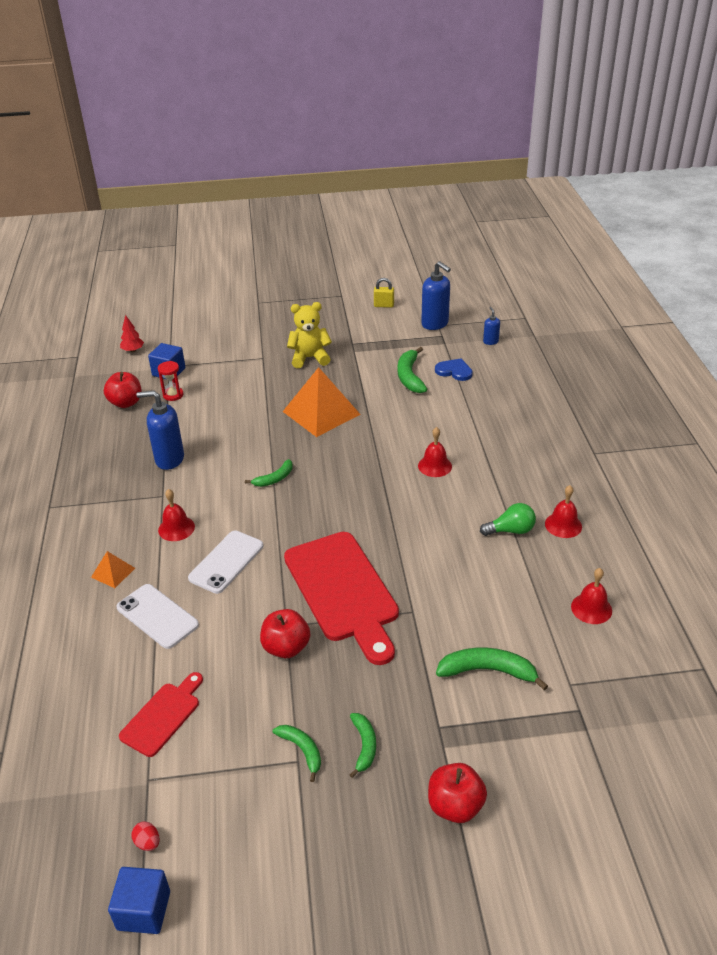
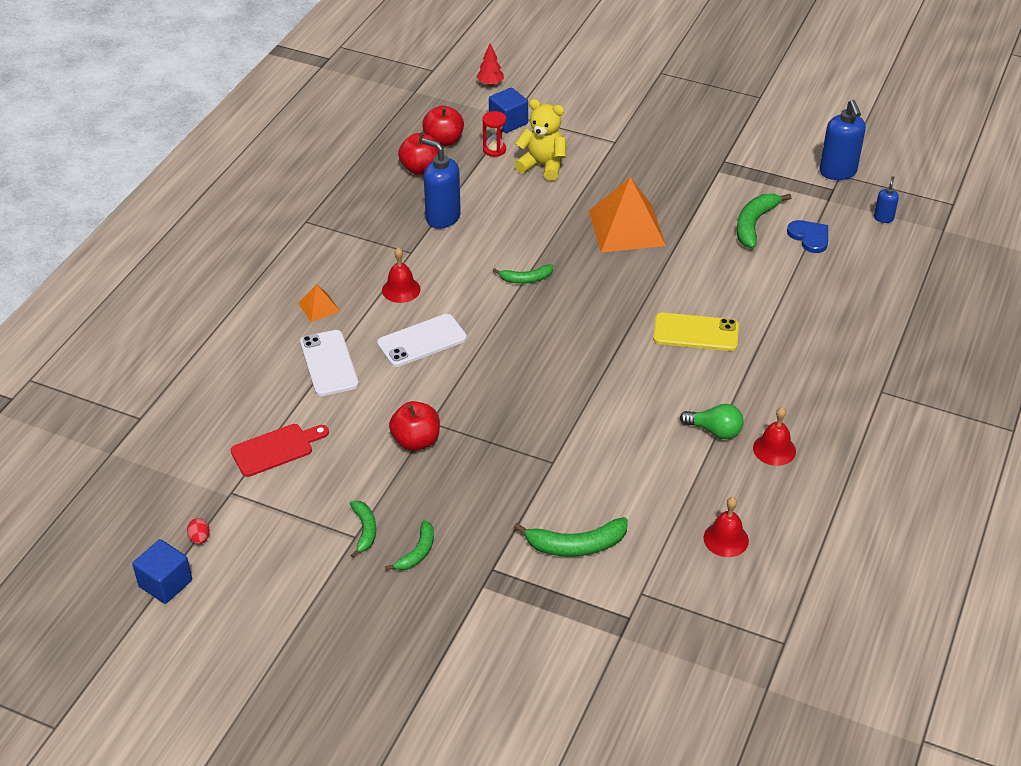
camera: 30 degrees right, 5 degrees up
red cutting board [284,532,399,665] -> none
yellow teddy bear [287,302,332,368] -> yellow teddy bear moved to [514,99,566,181]
yellow padlock [374,278,394,308] -> none
red bell [418,427,452,477] -> yellow phone [653,313,739,351]
red apple [428,763,487,823] -> red apple moved to [398,132,438,175]
green banana [436,648,548,690] -> green banana turned 135 degrees clockwise [514,517,628,557]

